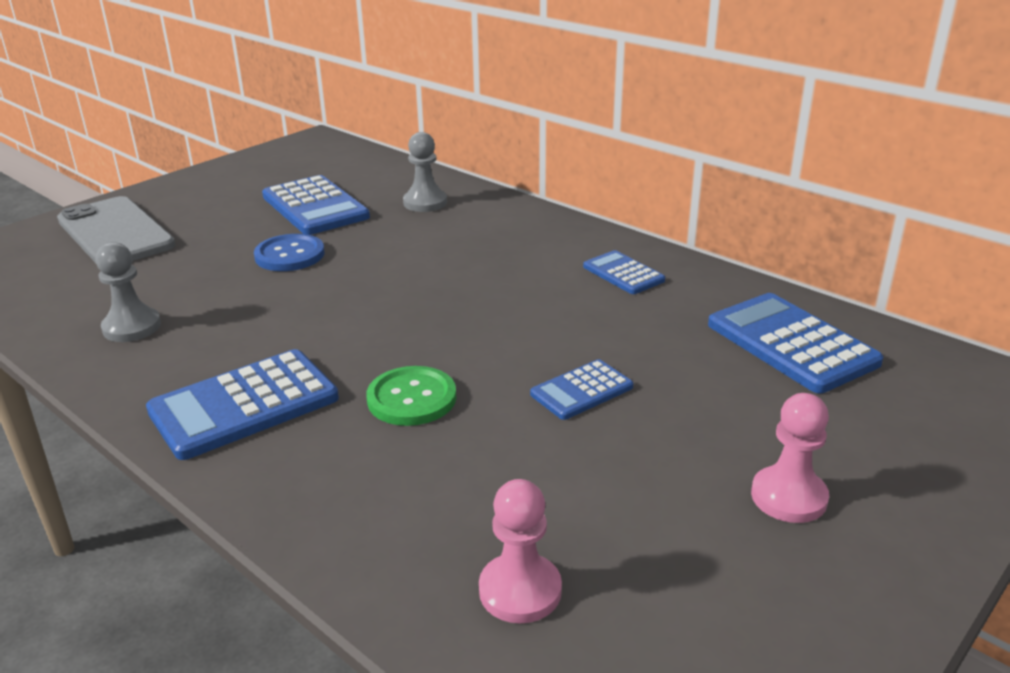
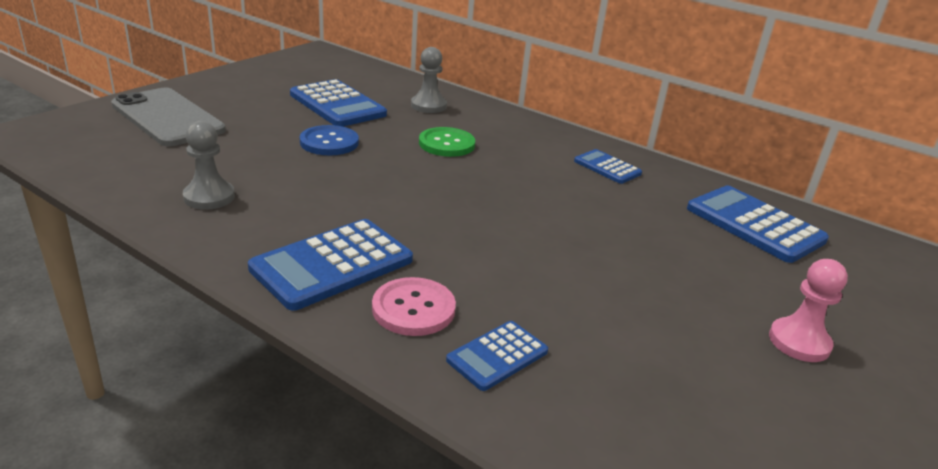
camera: 10 degrees left, 0 degrees up
green button [366,366,456,426] -> green button moved to [419,127,475,157]
pink pawn [479,479,562,623] -> none
blue calculator [530,359,633,420] -> blue calculator moved to [446,321,548,391]
none -> pink button [372,277,456,336]

